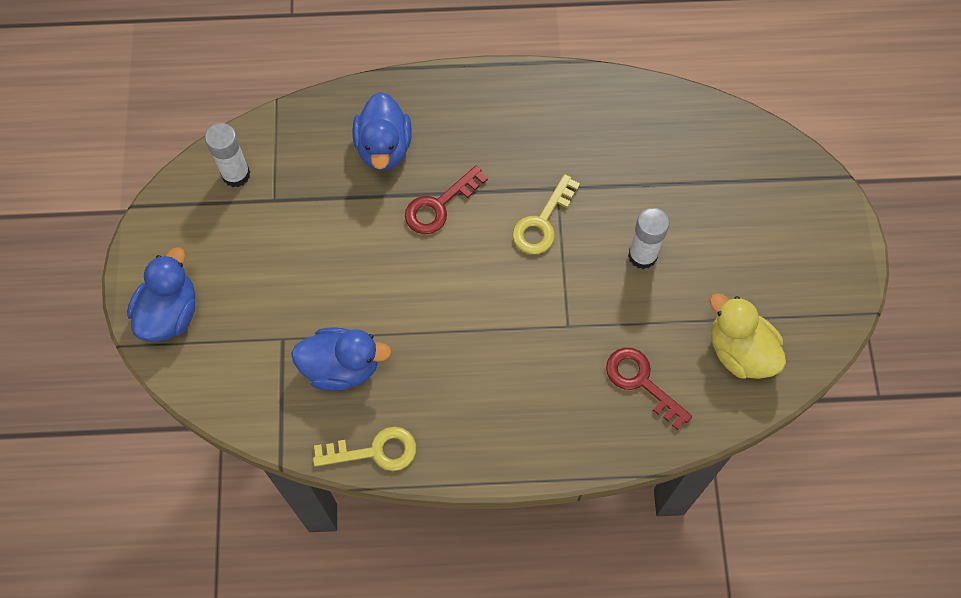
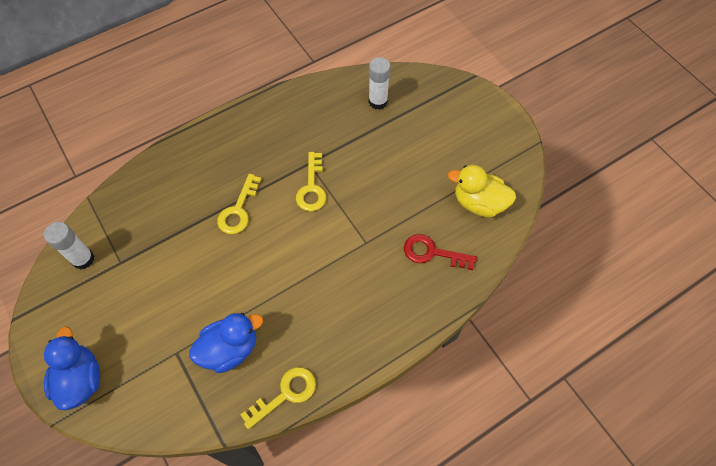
camera: 30 degrees left, 5 degrees down
blue duck [352,92,412,171] -> none
red key [405,166,488,234] -> yellow key [217,174,261,234]
white glue stick [628,208,669,269] -> white glue stick moved to [369,57,391,110]

